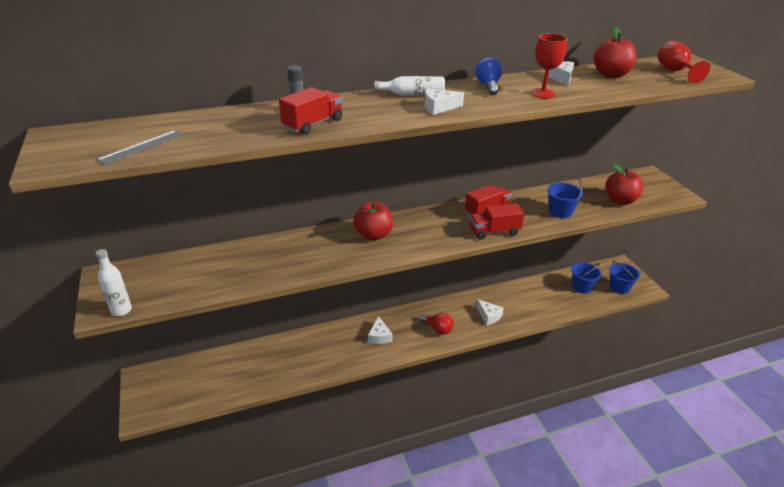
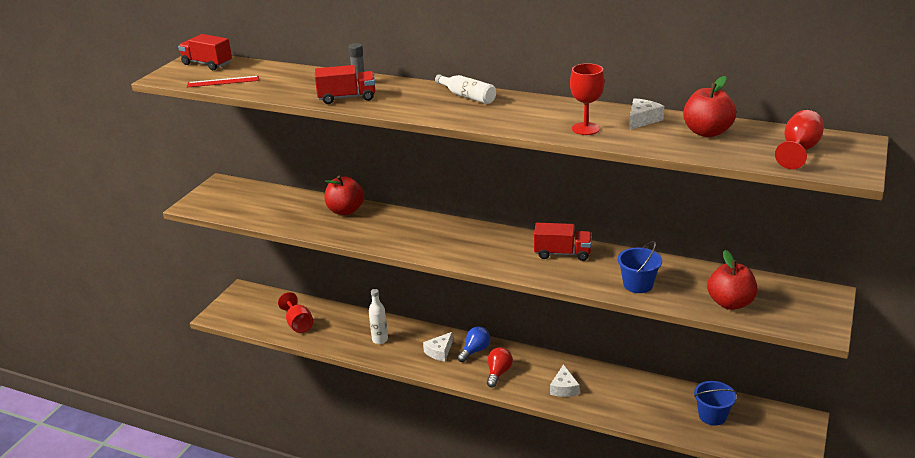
camera: 45 degrees right, 5 degrees down
white bottle [95,249,132,316] -> white bottle moved to [369,289,388,344]
grey ruler [96,130,184,165] -> red ruler [187,76,259,87]
red apple [353,202,393,241] -> red apple moved to [324,175,364,215]
red light bulb [420,313,454,335] -> red light bulb turned 150 degrees counterclockwise [487,347,513,388]
white cheese [425,88,464,115] -> none
red truck [470,203,525,240] -> red truck moved to [178,34,232,70]
blue light bulb [475,58,502,95] -> blue light bulb moved to [457,326,491,362]
blue bucket [609,261,640,294] -> none
none -> red goblet [278,292,313,333]

